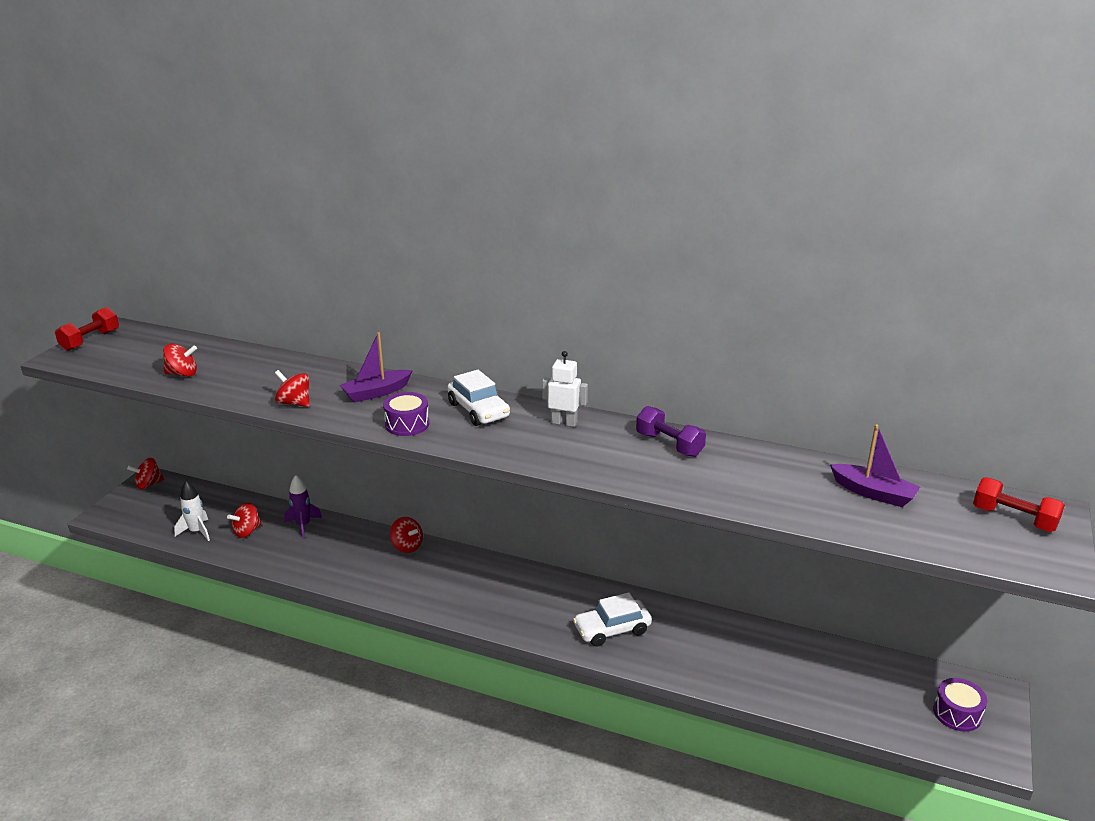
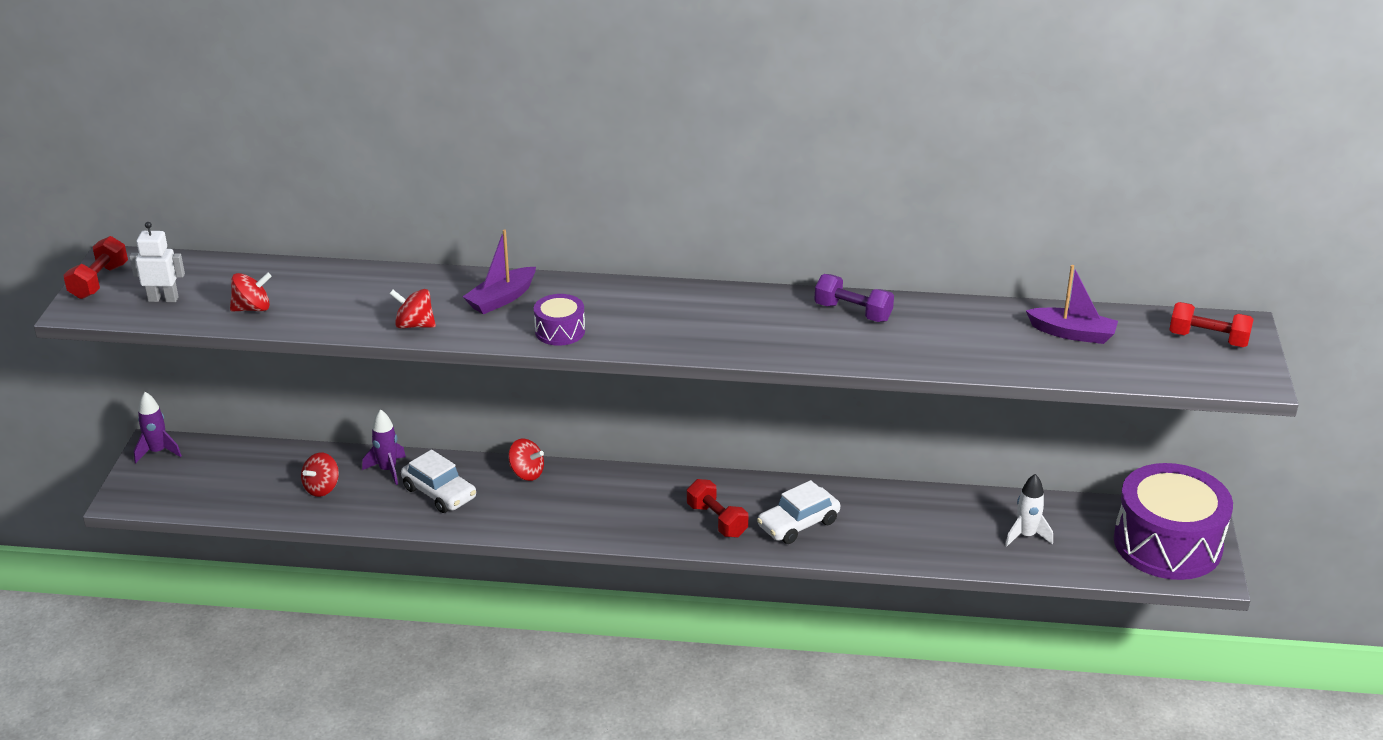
camera: 15 degrees left, 5 degrees up
red spinning top [127,458,164,489] -> purple rocket [134,392,182,464]
white rocket [174,481,210,541] -> white rocket moved to [1005,474,1053,546]
white car [447,370,510,426] -> white car moved to [401,449,476,513]
white robot [542,351,588,427] -> white robot moved to [129,222,185,302]
purple drum [933,678,987,732] -> purple drum [1114,463,1233,580], size x2.26
none -> red dumbbell [687,479,748,538]

